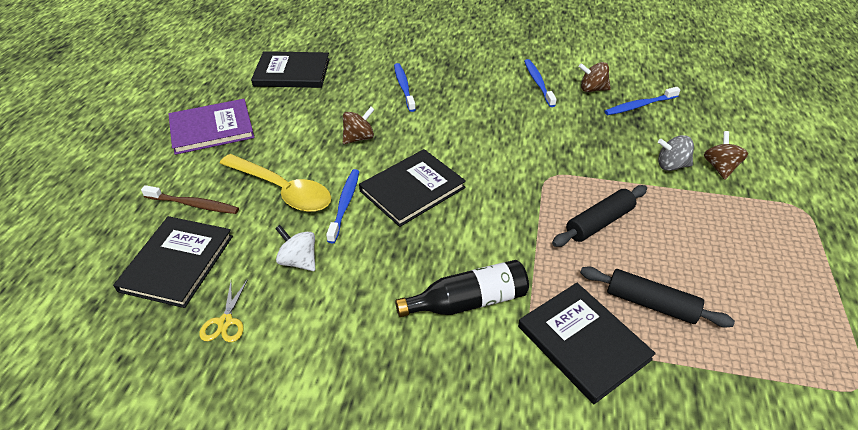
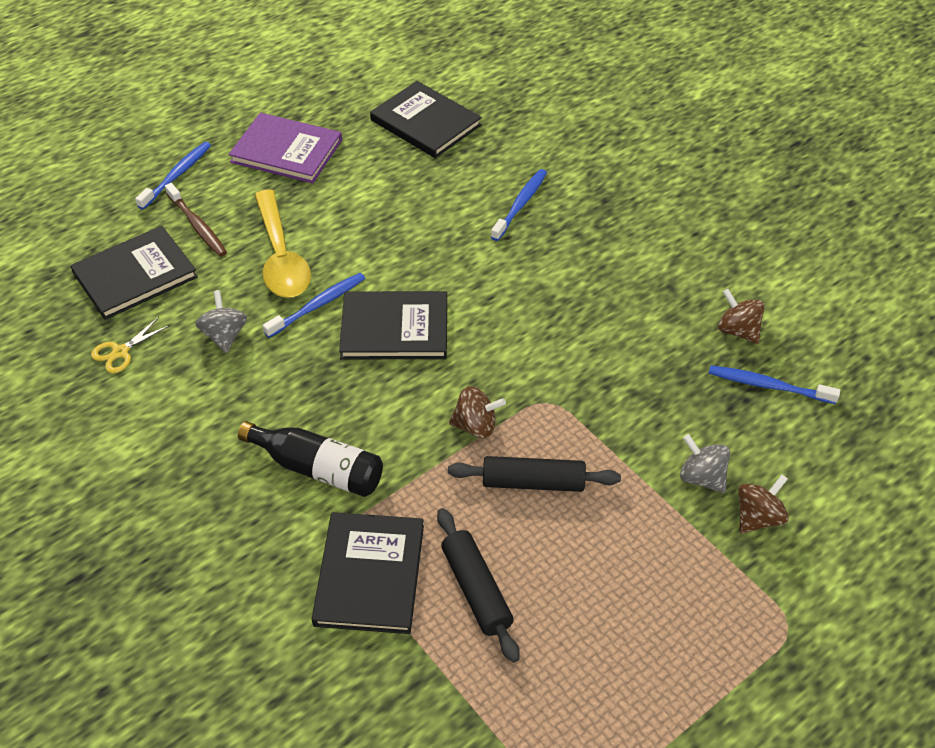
camera: 40 degrees right, 5 degrees up
white spinning top [275,225,315,271] -> grey spinning top [195,290,247,353]
brown spinning top [343,107,375,144] -> brown spinning top moved to [449,386,506,438]
blue toothbrush [524,59,557,107] -> blue toothbrush moved to [135,142,211,210]

